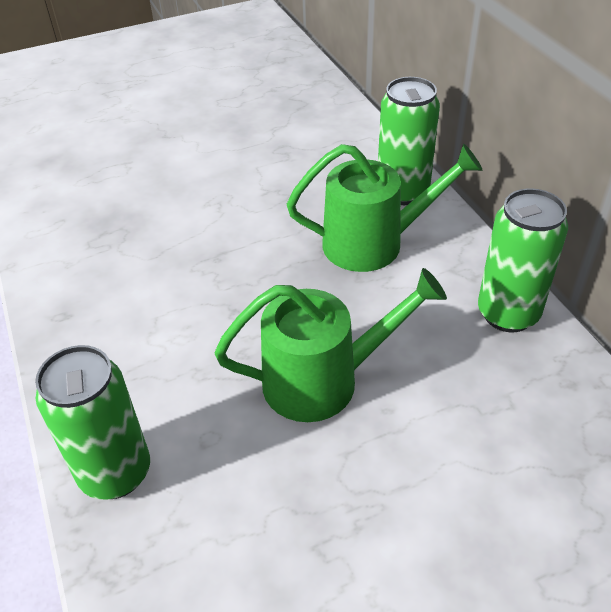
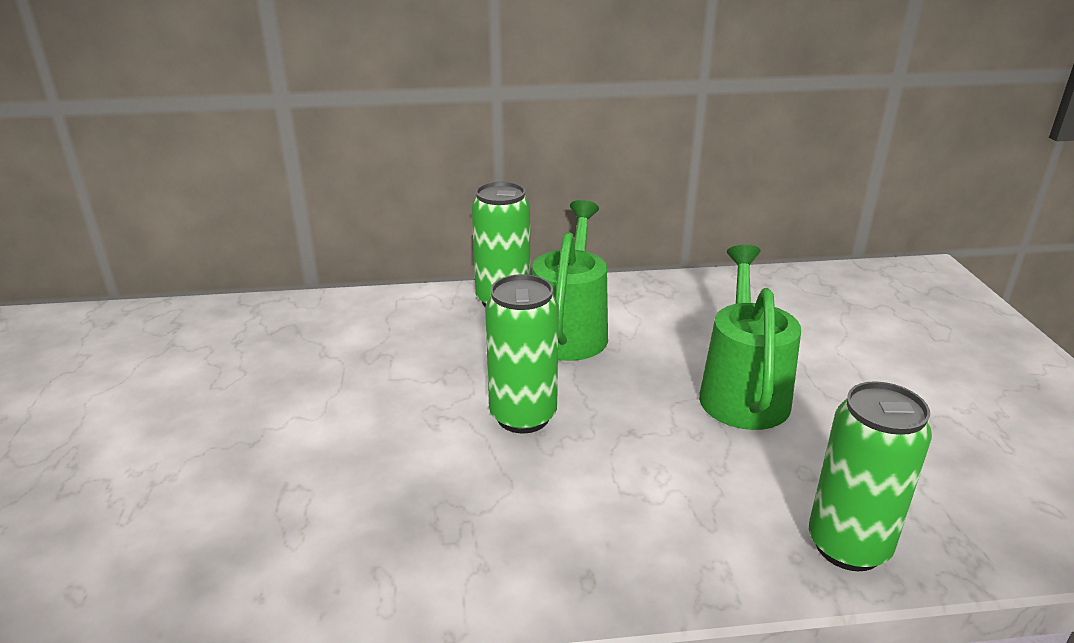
camera: 75 degrees left, 15 degrees down
green can [478,188,568,332] -> green can moved to [485,274,559,434]

